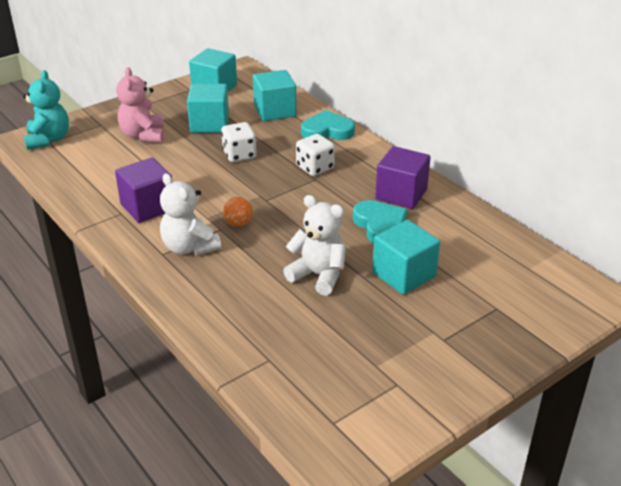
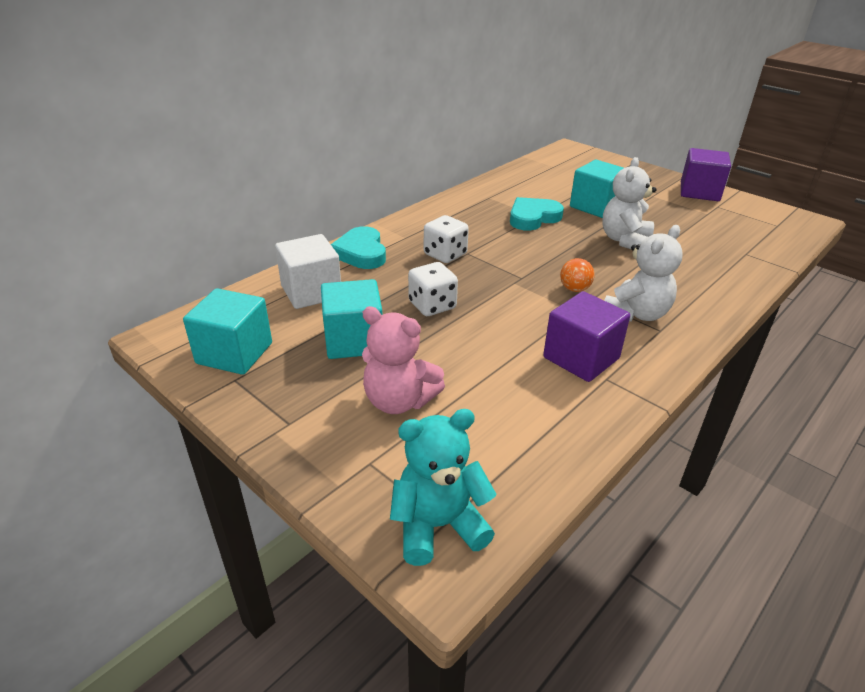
camera: 100 degrees left, 0 degrees up
pink teddy bear [116,67,164,143] -> pink teddy bear turned 45 degrees clockwise [362,306,445,414]
turquoise cube [253,70,296,121] -> white cube [275,234,341,309]
purple cube [375,146,430,209] -> purple cube moved to [681,148,731,201]

